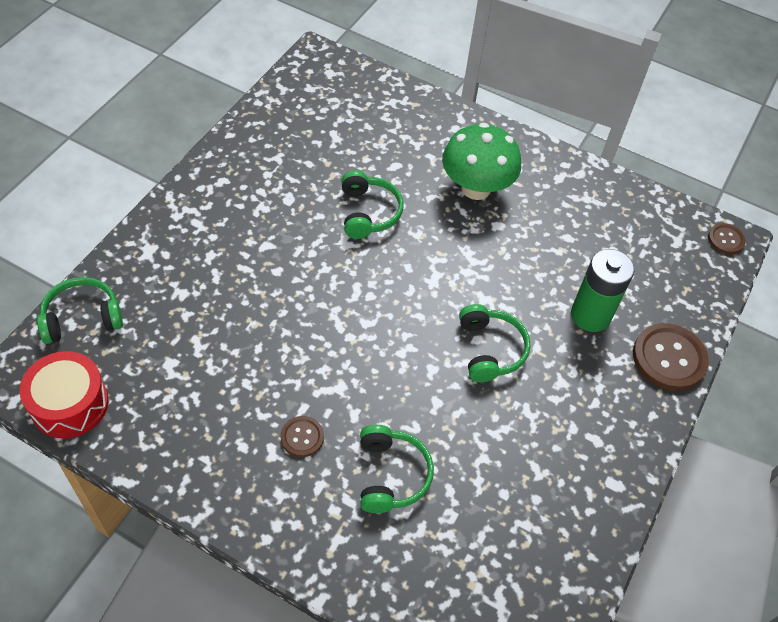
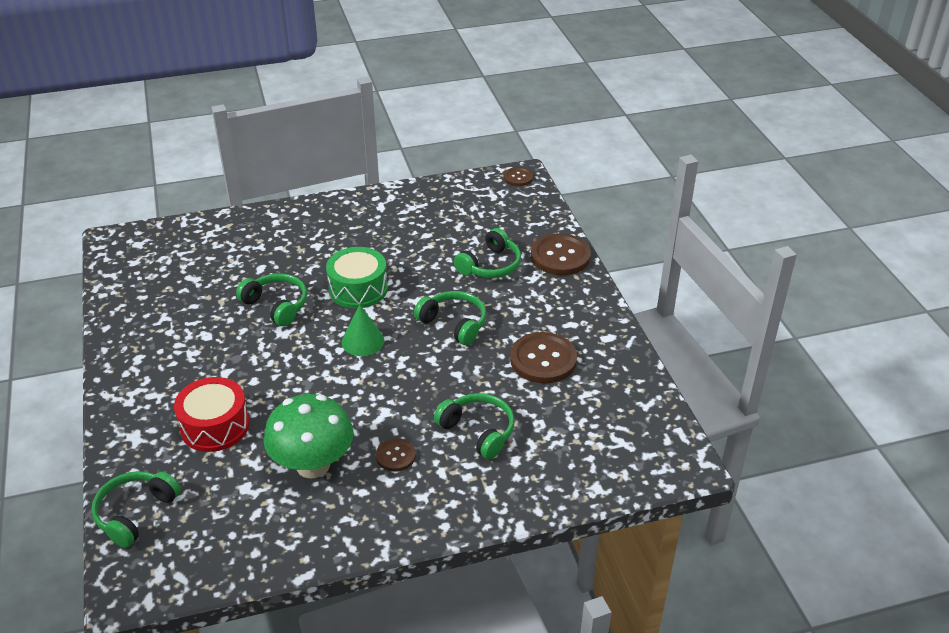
camera: 40 degrees left, 15 degrees down
red drum [20,351,108,439] -> red drum moved to [174,377,249,452]
green mushroom [442,123,521,200] -> green mushroom moved to [264,394,354,479]
green battery [571,249,634,332] -> green headphones [454,228,521,278]
none -> green drum [326,247,388,309]
none -> green cone [342,304,384,356]
none -> brown button [510,332,577,383]

